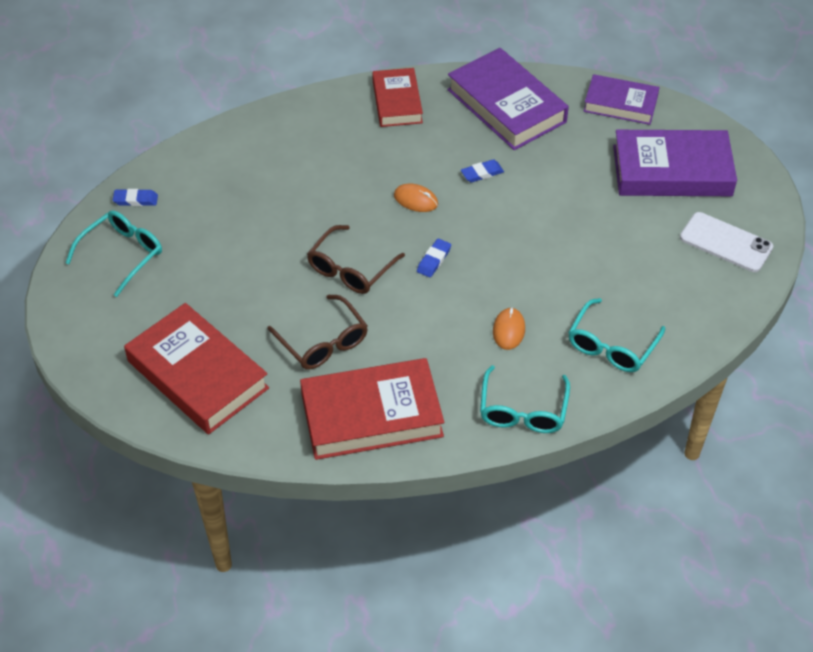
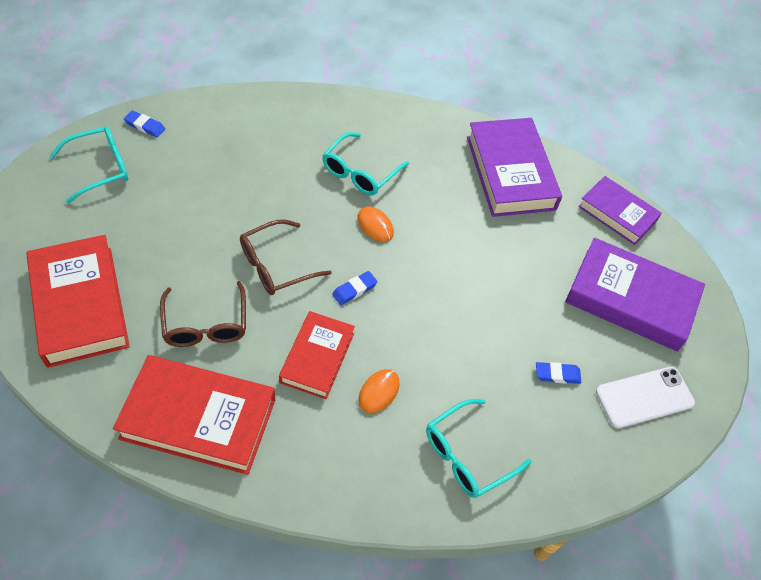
camera: 20 degrees right, 5 degrees up
red book [372,68,423,127] -> red book moved to [279,311,355,399]
blue eraser [461,159,504,183] -> blue eraser moved to [536,362,581,384]
turquoise glasses [480,365,570,433] -> turquoise glasses moved to [322,132,409,195]
white phone [680,212,773,272] -> white phone turned 75 degrees counterclockwise [596,367,695,428]

